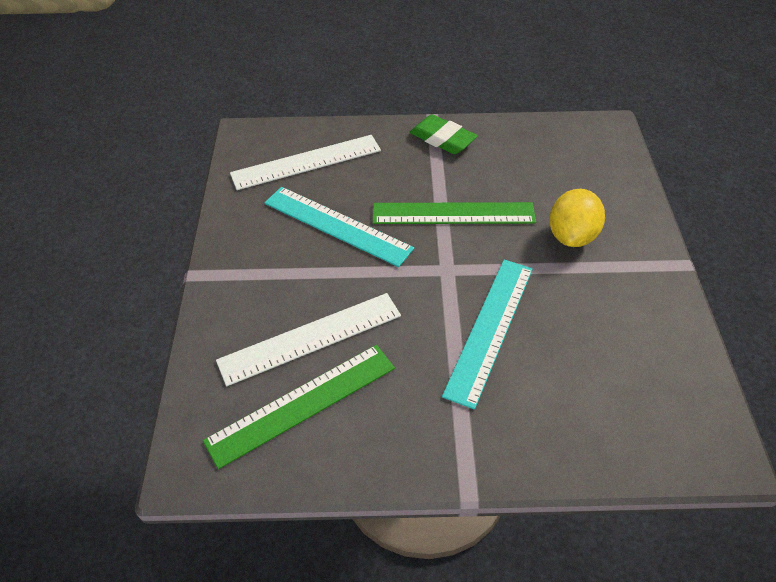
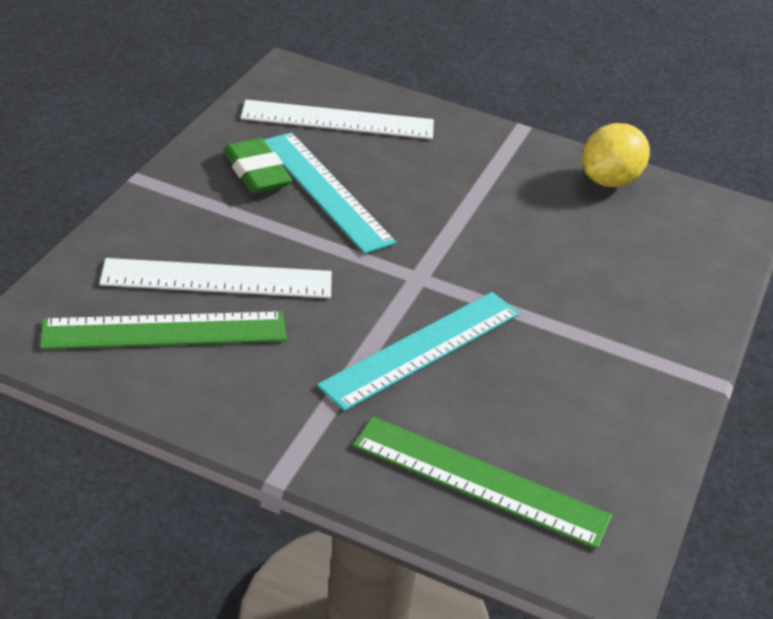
camera: 20 degrees right, 10 degrees down
green ruler [373,202,536,224] -> green ruler moved to [353,417,612,549]
green eraser [410,114,478,154] -> green eraser moved to [223,138,292,193]
yellow lemon [549,189,605,247] -> yellow lemon moved to [582,123,650,187]

